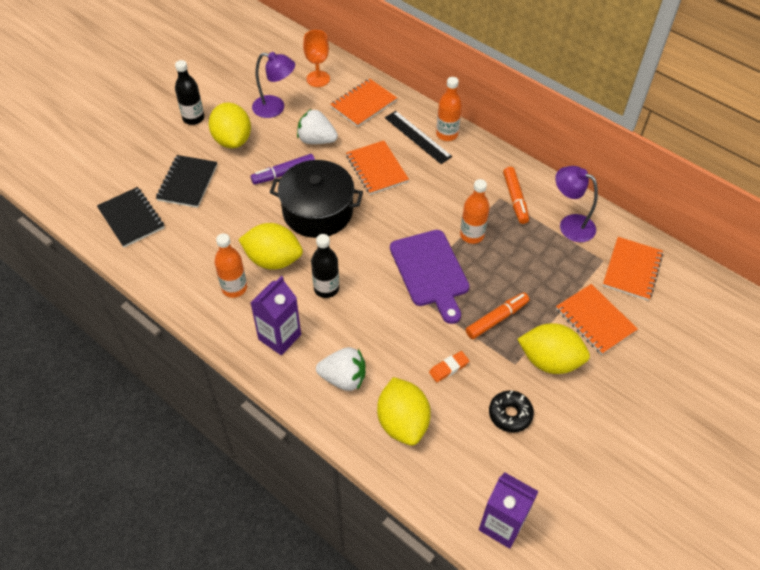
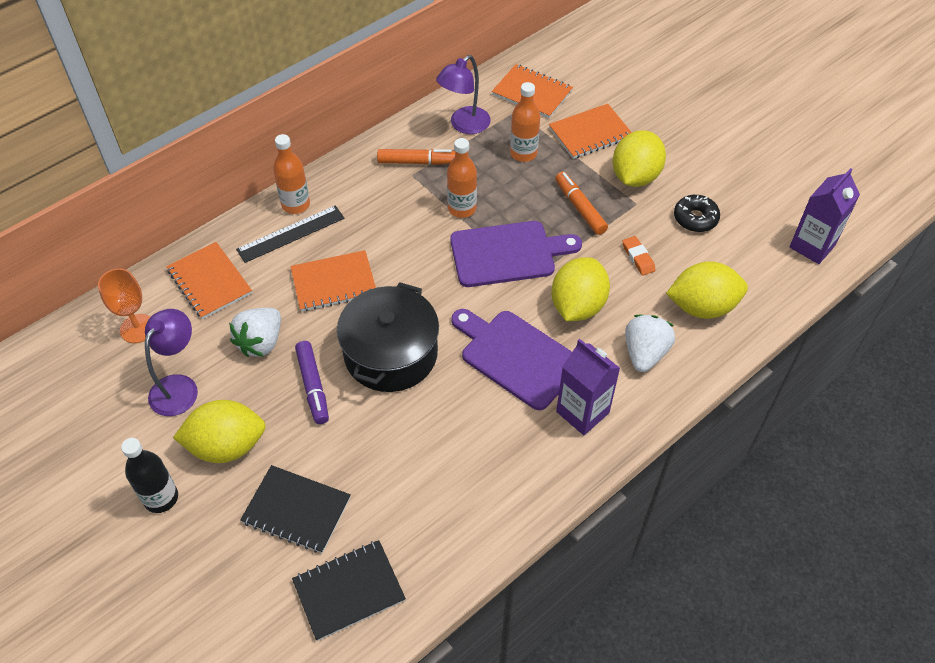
camera: 80 degrees left, 0 degrees up
orange bottle [214,233,247,298] -> orange bottle moved to [510,82,540,162]
yellow lemon [238,223,303,270] -> yellow lemon moved to [552,257,610,321]
black bottle [311,234,339,298] -> purple cutting board [451,309,572,410]

